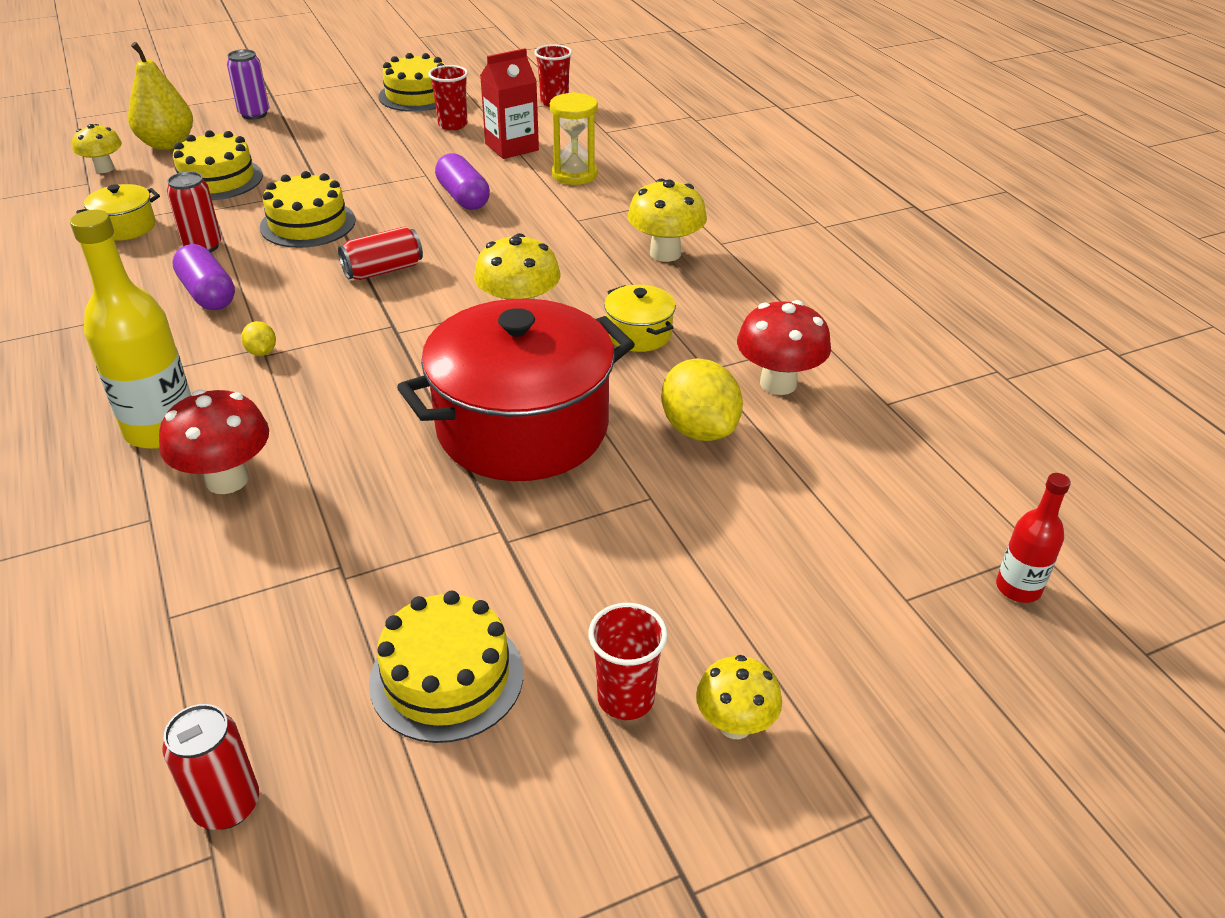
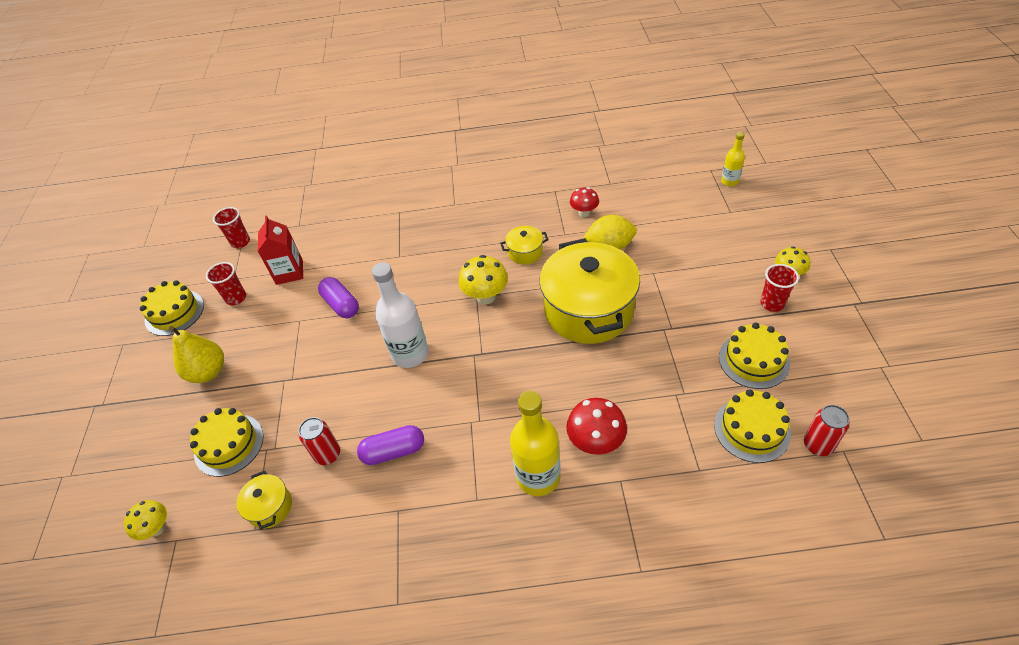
camera: 65 degrees left, 10 degrees up
yellow pear [128,42,193,150] -> yellow pear moved to [169,326,224,383]
purple can [227,49,269,120] -> none
yellow lemon [241,321,276,356] -> none
yellow cake [260,171,356,248] -> yellow cake moved to [714,389,791,463]
red can [338,227,423,280] -> white bottle [372,262,429,368]
red pot [397,299,635,481] -> yellow pot [539,238,640,344]
purple capsule [435,153,490,210] -> purple capsule turned 60 degrees clockwise [318,277,359,318]
yellow hourglass [550,92,598,185] -> none
yellow mushroom [628,179,707,262] -> none
red mushroom [737,300,831,395] -> red mushroom [570,187,599,217], size x0.66
red bottle [996,473,1071,603] -> yellow bottle [721,132,745,186]

